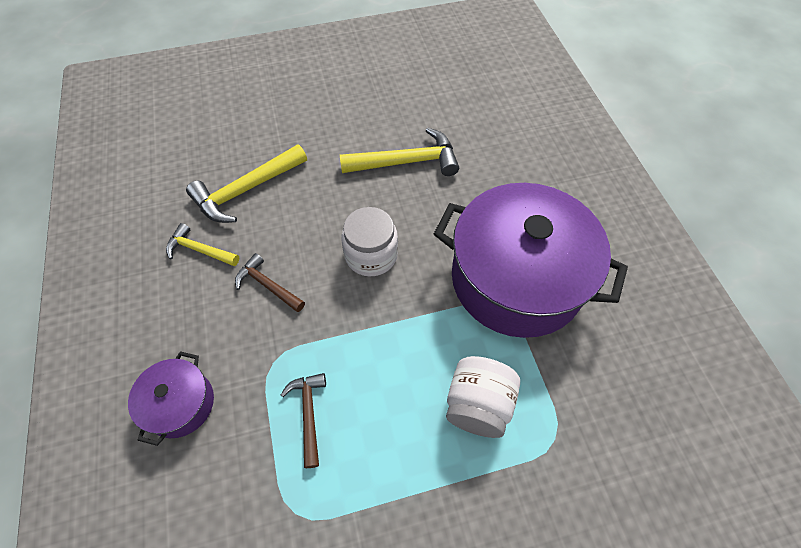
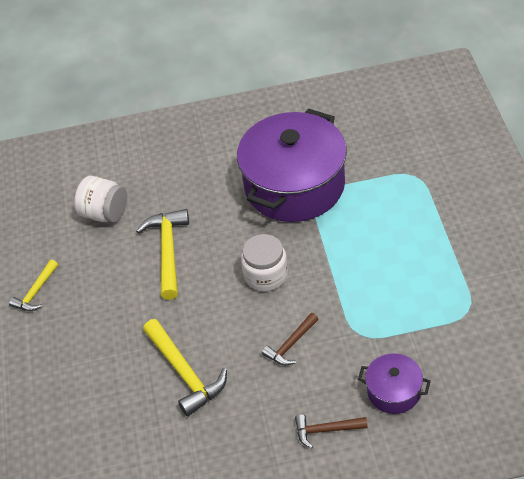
camera: 80 degrees left, 10 degrees down
yellow hammer [166,223,239,266] -> yellow hammer moved to [9,260,58,311]
brown hammer [281,373,326,468] -> brown hammer moved to [295,414,368,449]
white jar [446,356,520,438] -> white jar moved to [74,176,127,223]

